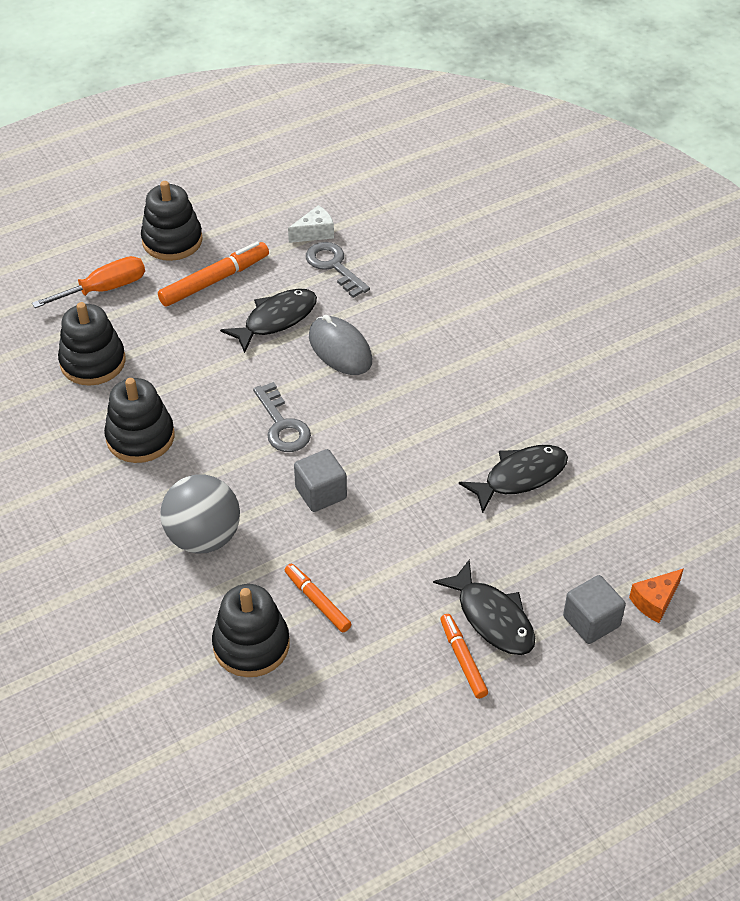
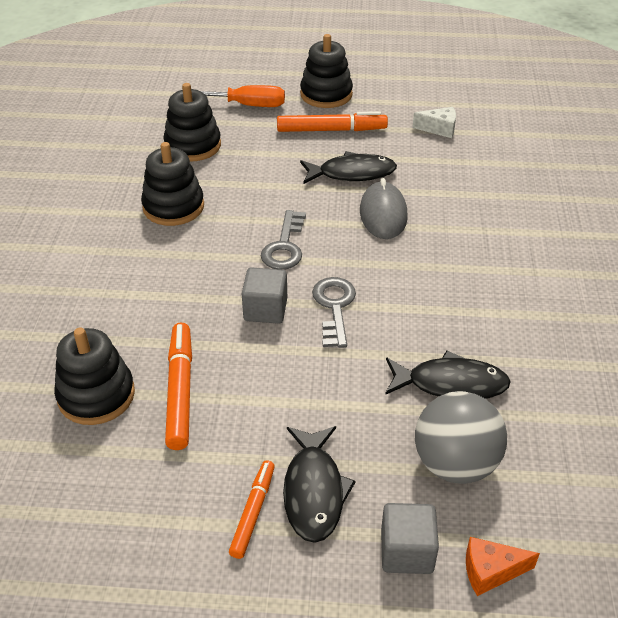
camera: 35 degrees right, 5 degrees down
grey ball [160,474,240,553] -> grey ball moved to [415,391,507,484]
orange marker [285,563,352,632] -> orange marker [165,323,192,450], size x1.58
grey key [306,242,370,298] -> grey key moved to [312,277,356,348]

